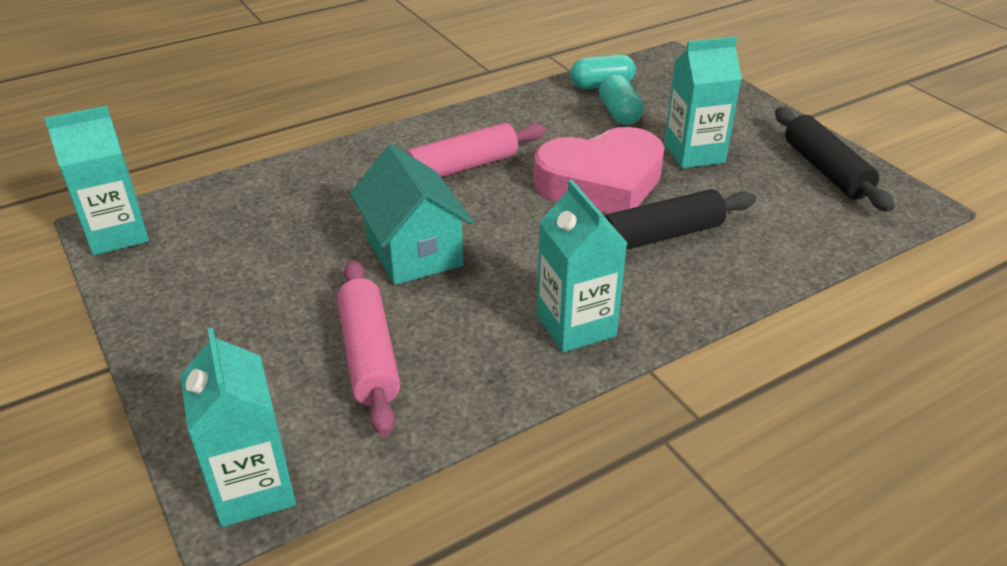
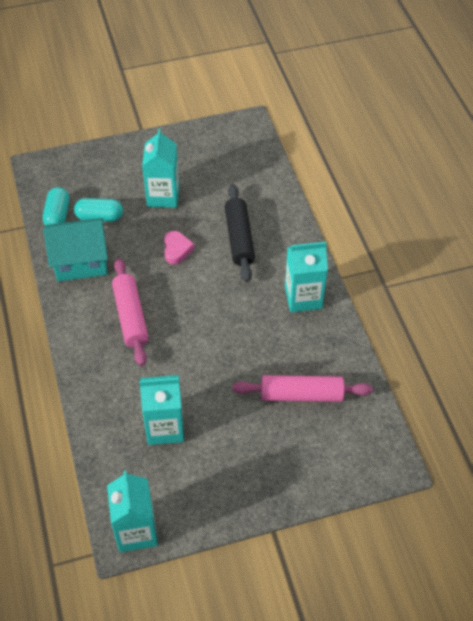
camera: 75 degrees left, 15 degrees up
turquoise carton [180,327,296,527] -> turquoise carton moved to [139,375,184,445]
turquoise house [350,144,473,285] -> turquoise house moved to [43,218,108,282]
pink heart [534,127,665,214] -> pink heart [164,231,194,264], size x0.43
black rolling pin [775,107,895,212] -> none

